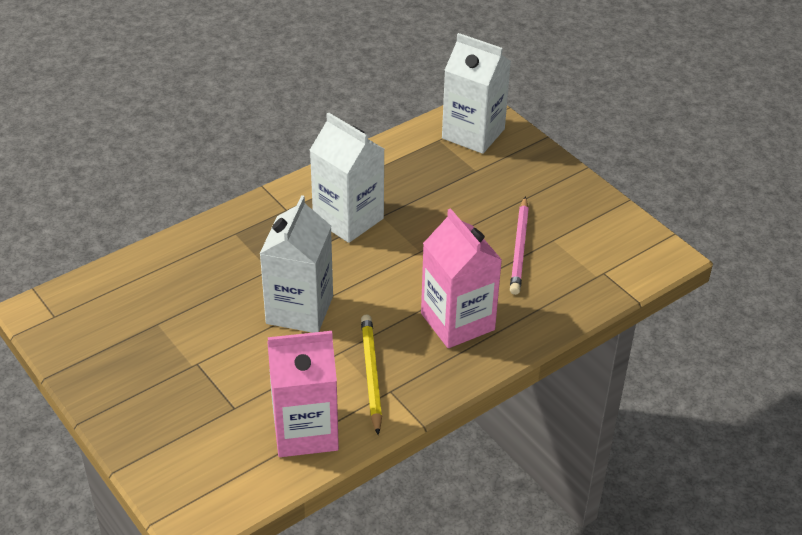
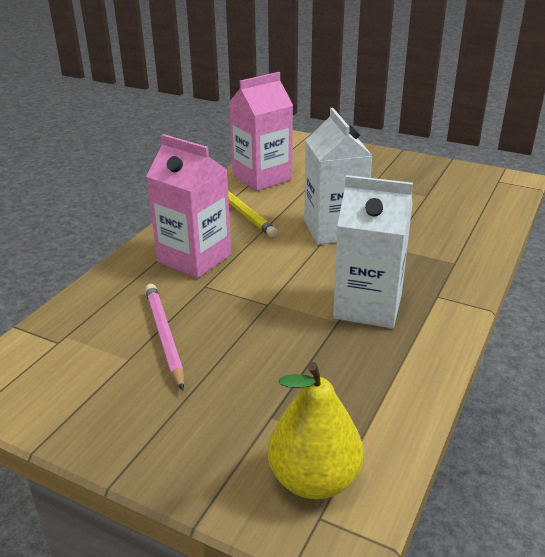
camera: 155 degrees right, 10 degrees down
white carton [442,33,511,154] -> yellow pear [268,362,364,499]

